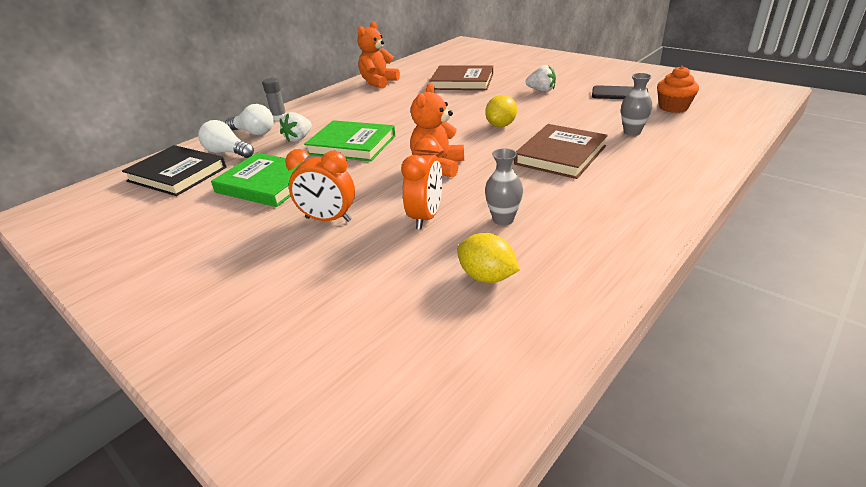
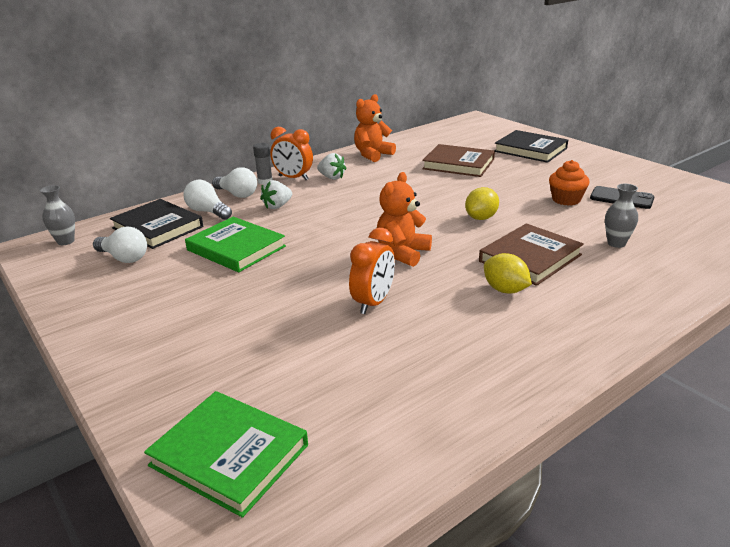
camera: 10 degrees right, 5 degrees down
orange clock [285,149,355,222] -> orange clock moved to [270,127,313,180]
green book [304,120,396,161] -> green book moved to [144,391,308,518]
yellow lemon [457,233,520,283] -> yellow lemon moved to [484,253,532,293]
grey vase [485,148,523,226] -> grey vase moved to [40,185,75,245]
white strawberry [526,65,556,92] -> white strawberry moved to [317,153,347,180]
orange cupcake [657,66,699,113] -> orange cupcake moved to [549,160,589,205]
none -> white light bulb [93,227,147,263]
none -> black book [494,130,568,163]

